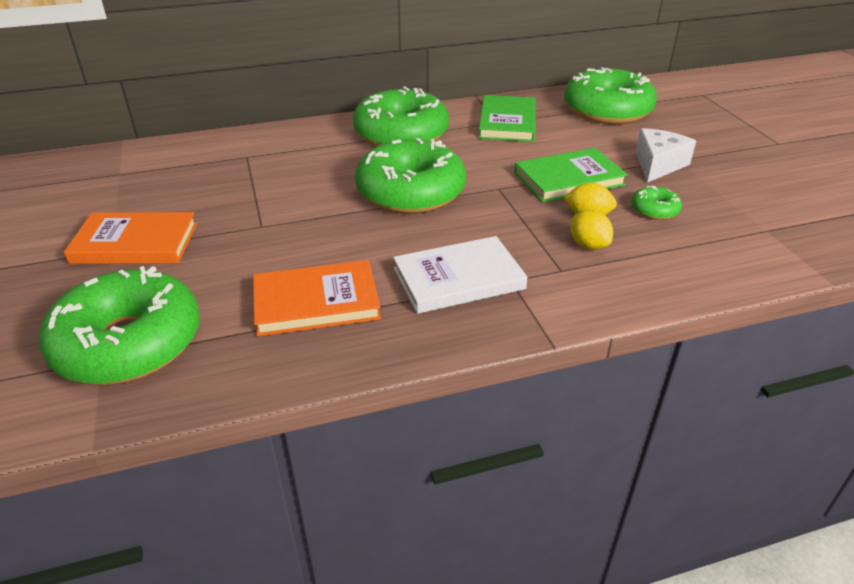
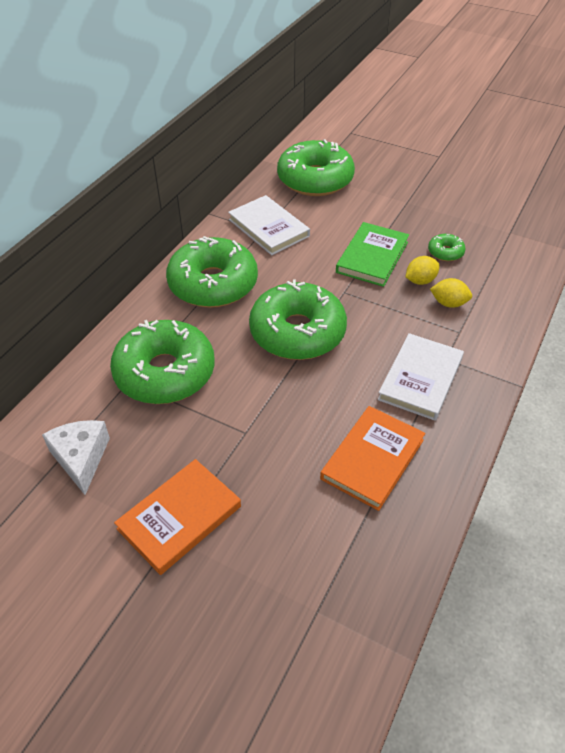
camera: 45 degrees left, 10 degrees up
green donut [39,266,200,385] -> green donut moved to [110,320,215,404]
green book [478,95,536,142] -> white book [228,195,310,255]
white cheese [636,128,696,183] -> white cheese moved to [42,420,110,495]

